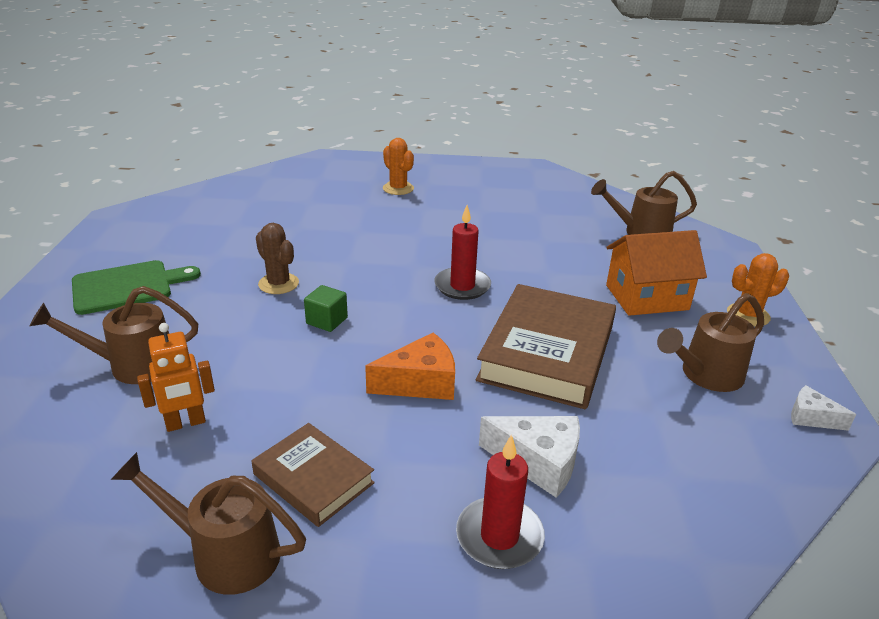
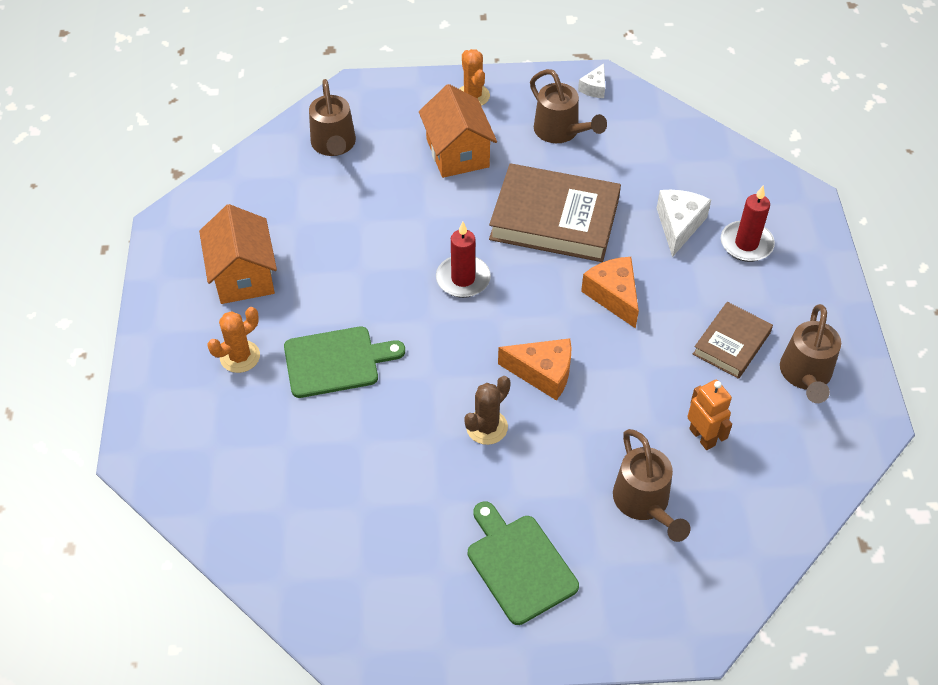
camera: 95 degrees left, 20 degrees up
green cube [304,285,348,332] -> orange cheese [498,338,571,401]
none -> orange house [199,204,277,304]
none -> green cutting board [284,327,405,398]

